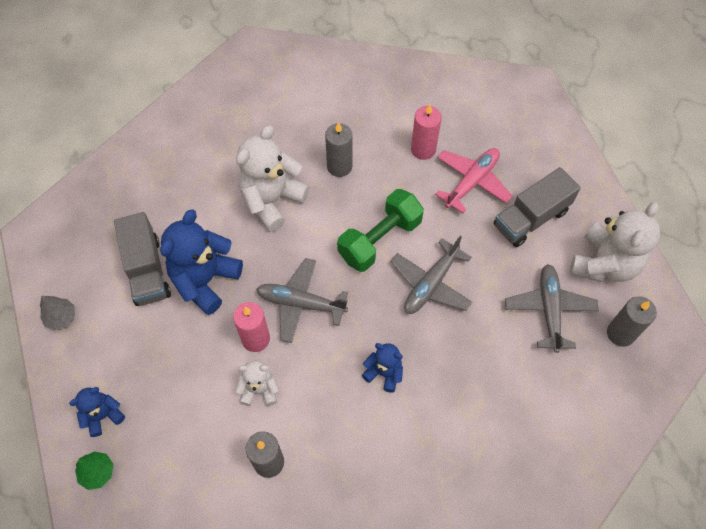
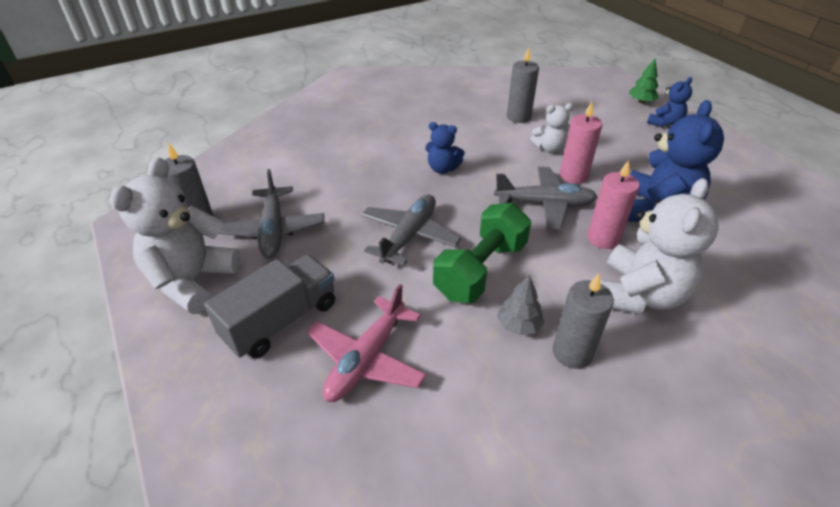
camera: 170 degrees right, 20 degrees down
grey tree [40,296,75,330] -> grey tree moved to [497,275,544,336]
grey truck [114,212,171,306] -> none
pink candle [411,104,442,160] -> pink candle moved to [587,160,640,249]

